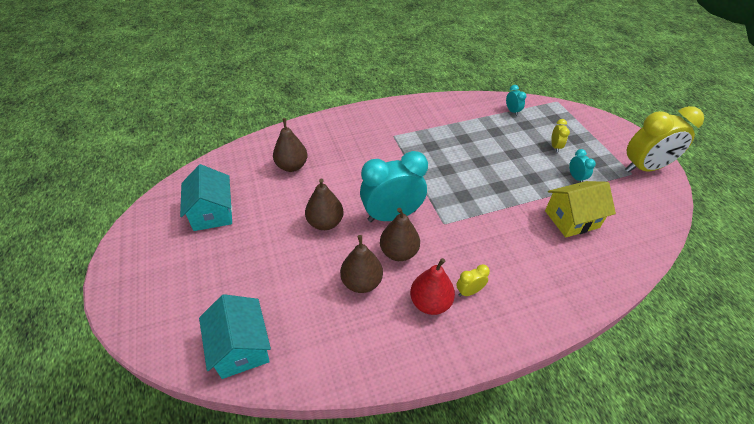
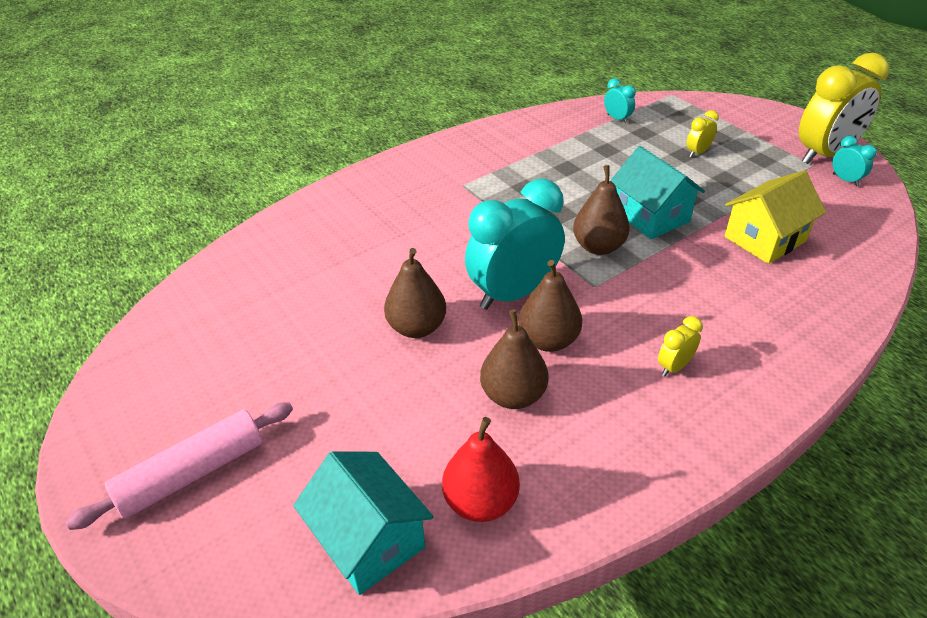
camera: 15 degrees left, 5 degrees down
turquoise house [180,164,232,231] -> turquoise house moved to [610,146,705,239]
brown pear [273,118,307,172] -> brown pear moved to [573,165,630,255]
red pear [410,258,455,315] -> red pear moved to [442,417,520,522]
yellow clock [551,119,570,153] -> yellow clock turned 120 degrees counterclockwise [687,110,719,158]
turquoise clock [569,149,596,183] -> turquoise clock moved to [832,136,877,187]
none -> pink rolling pin [66,402,293,530]

